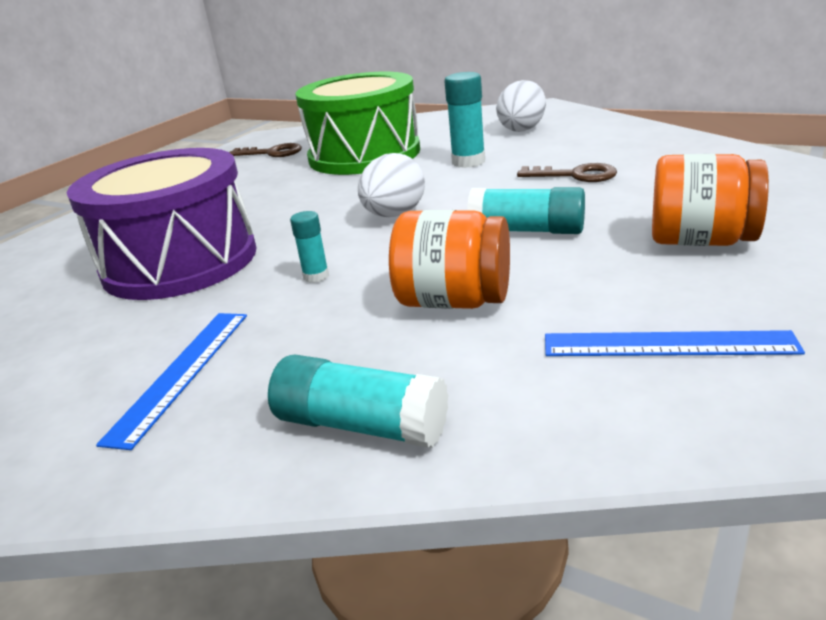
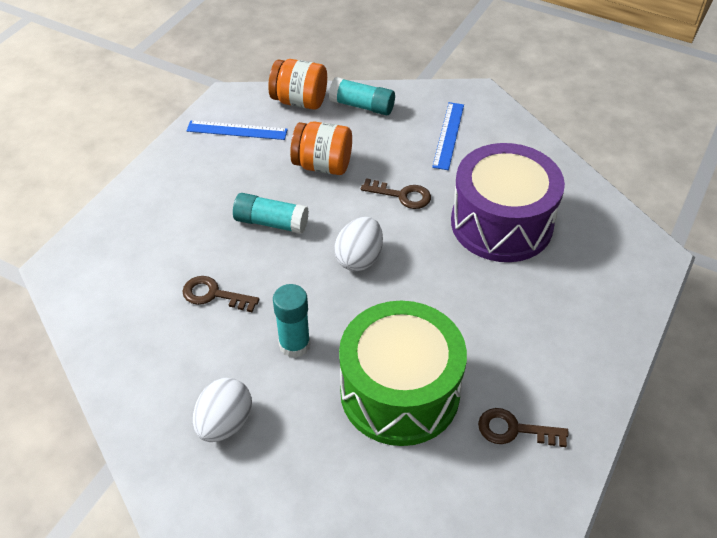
camera: 175 degrees right, 20 degrees up
turquoise glue stick [290,211,329,283] -> brown key [361,178,431,209]
orange jar [652,154,769,246] -> orange jar moved to [268,59,327,110]

